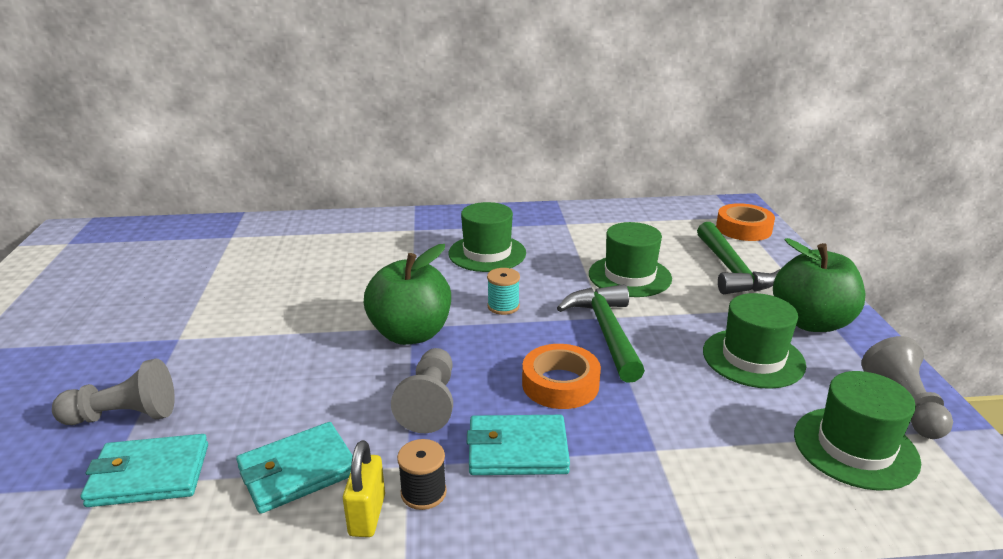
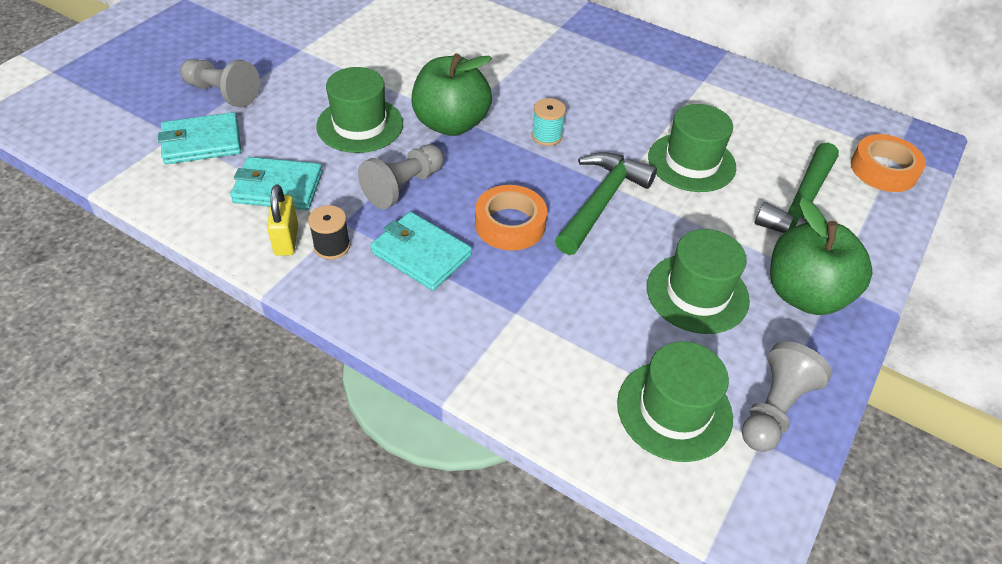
camera: 35 degrees right, 20 degrees up
turquoise wallet [81,434,208,507] -> turquoise wallet turned 45 degrees counterclockwise [158,112,241,164]
yellow padlock [343,440,385,537] -> yellow padlock turned 45 degrees counterclockwise [267,185,298,256]
green hat [448,202,526,272] -> green hat moved to [316,67,403,153]

